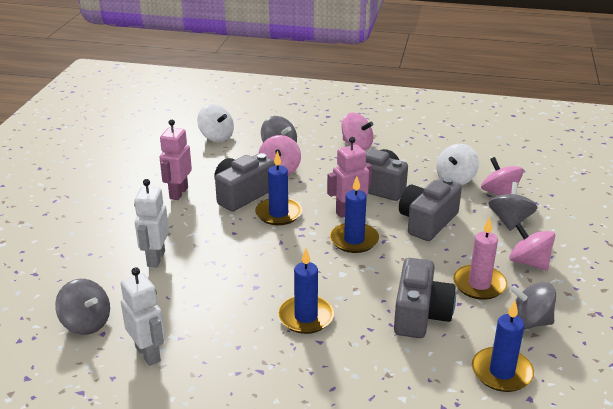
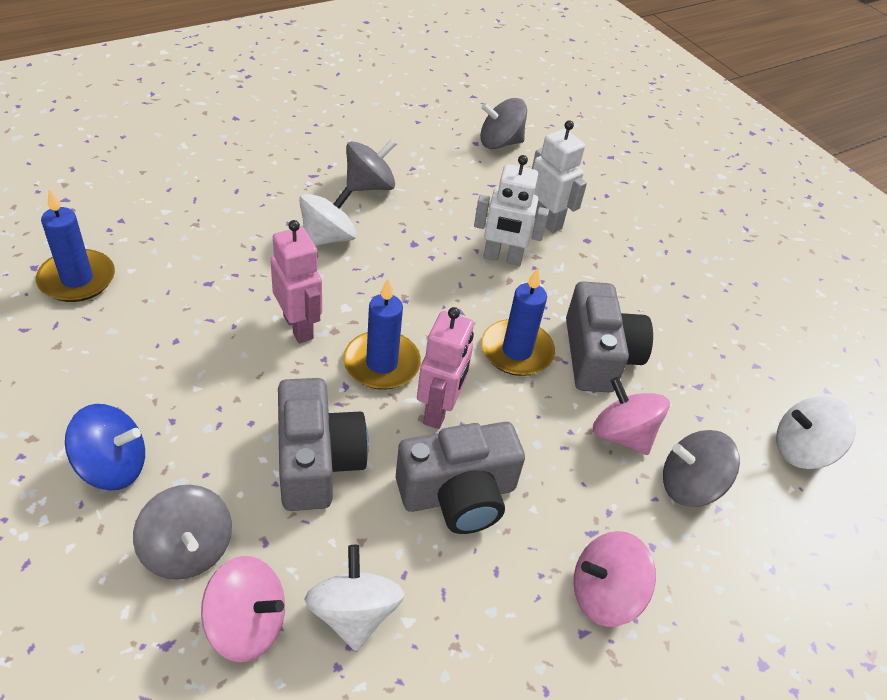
camera: 130 degrees right, 15 degrees up
white robot [120,267,165,366] -> white robot moved to [474,155,549,266]
pink robot [159,119,192,200] -> pink robot moved to [270,220,322,343]
blue candle [278,248,334,334] -> white spinning top [299,187,357,246]
grey camera [394,258,456,338] -> none
pink candle [453,217,507,300] -> none
pink spinning top [509,223,555,271] -> blue spinning top [65,404,145,490]
grey spinning top [510,282,556,329] -> grey spinning top moved to [346,140,396,191]

